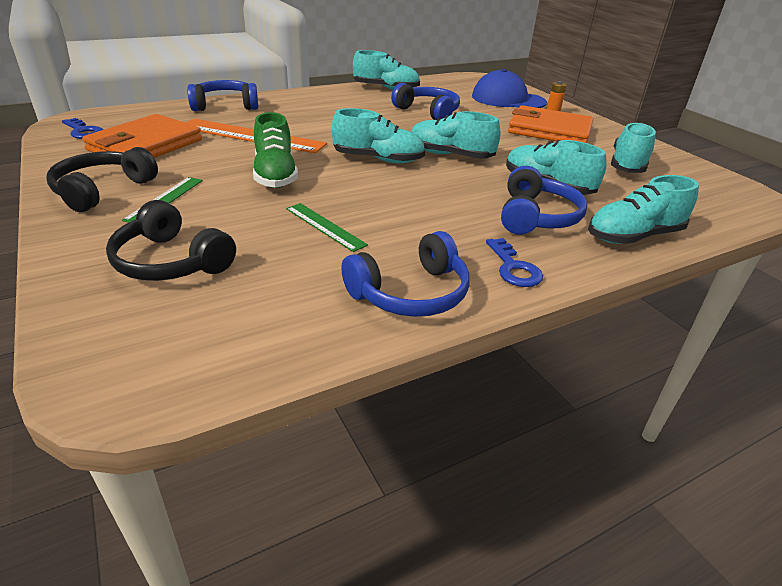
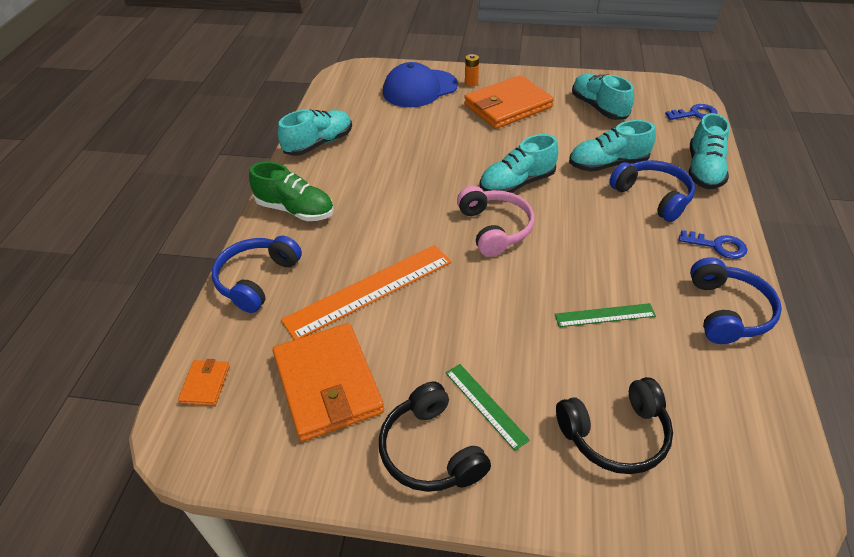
camera: 50 degrees left, 10 degrees up
blue key [62,118,103,139] -> blue key moved to [665,104,717,120]
green shoe [253,112,298,188] -> green shoe moved to [249,162,334,221]
turquoise shoe [332,108,425,163] -> pink headphones [457,186,534,257]
blue headphones [391,83,460,120] -> none
none -> orange wallet [178,359,229,406]

